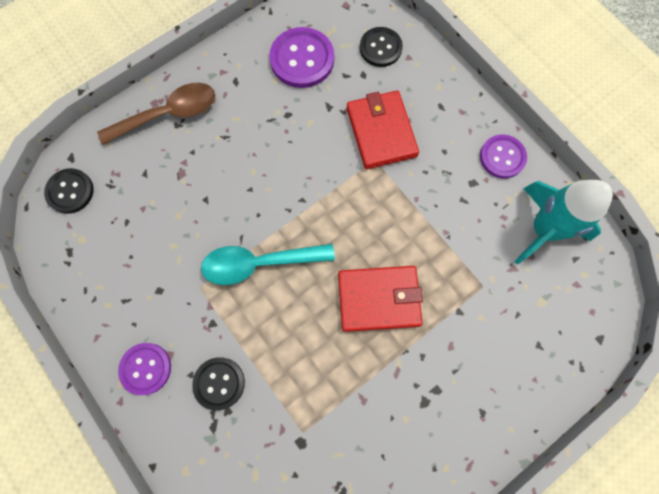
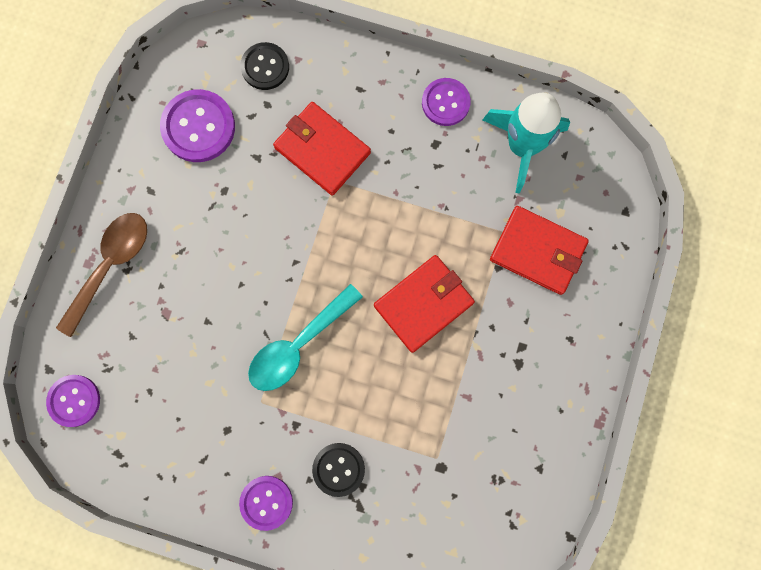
camera: 35 degrees left, 5 degrees up
black button [44,168,94,214] -> purple button [46,375,100,427]
none -> red wallet [490,206,589,295]

